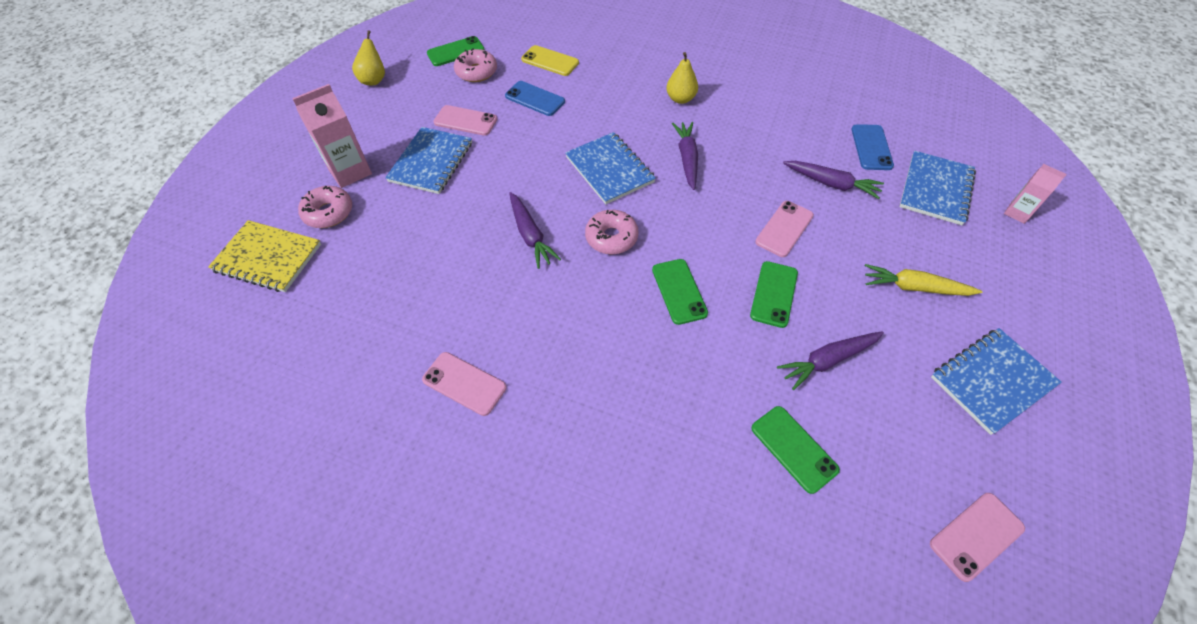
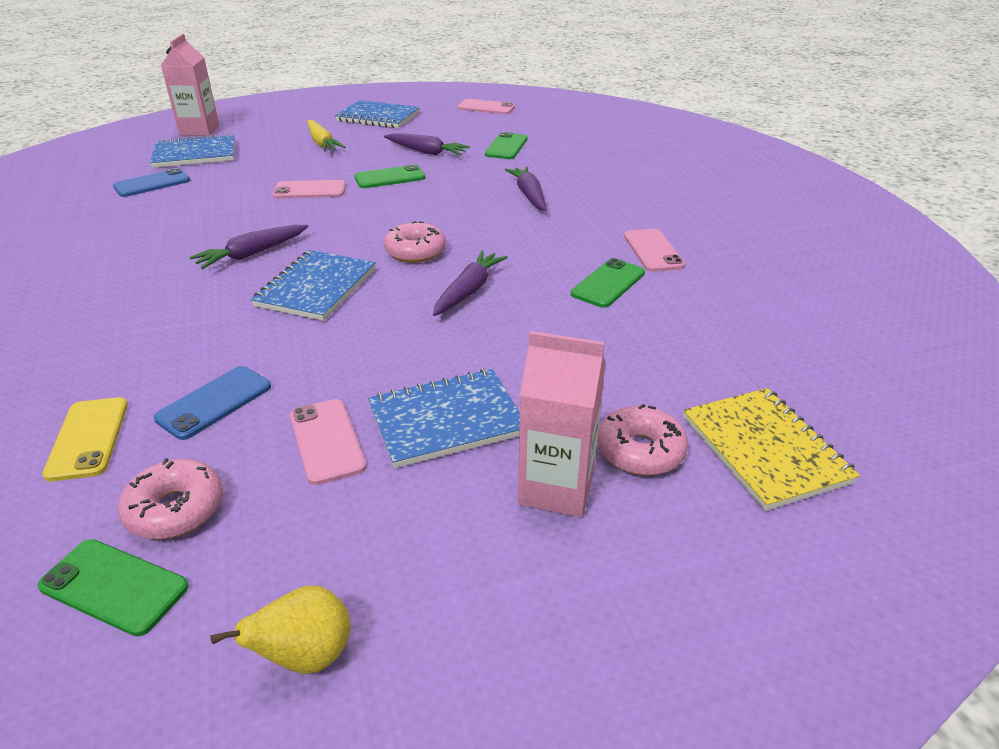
camera: 130 degrees left, 20 degrees down
blue phone [505,81,565,116] -> blue phone turned 45 degrees clockwise [154,366,271,440]
green phone [652,259,708,325] -> green phone moved to [571,258,645,308]
yellow pear [666,52,698,104] -> none
purple carrot [783,161,884,199] -> purple carrot moved to [505,166,547,211]
pink carton [1004,164,1067,224] -> pink carton [161,34,219,136], size x1.71

